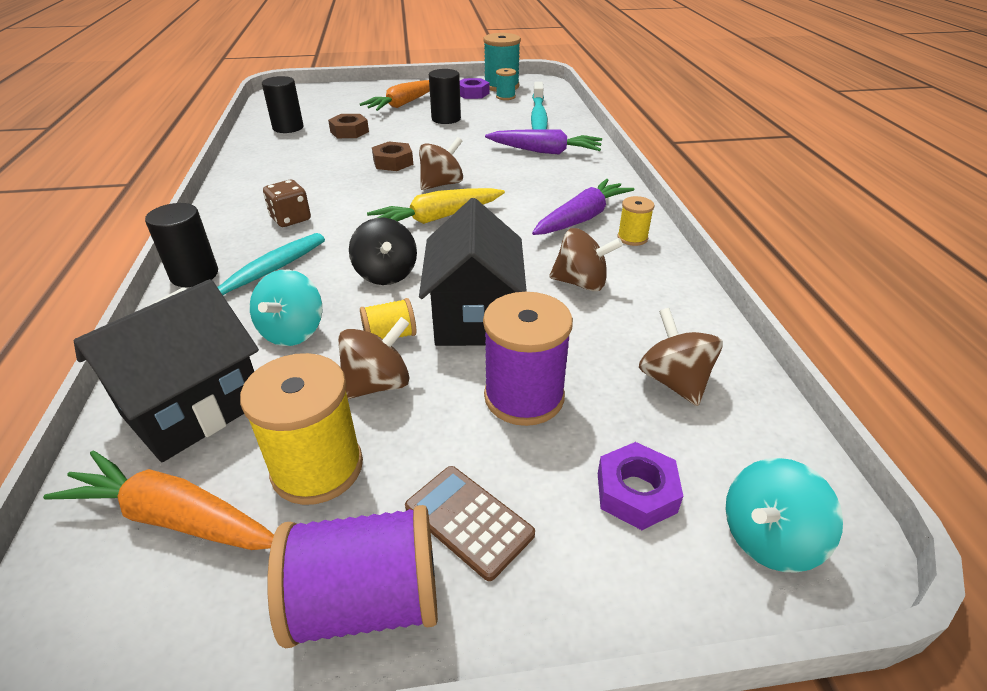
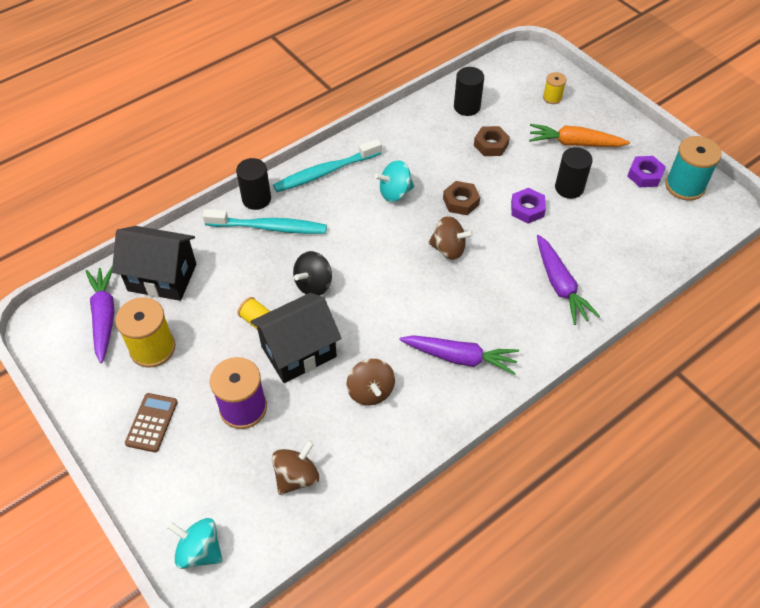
camera: 60 degrees right, 15 degrees up
orange carrot [43,450,274,550] -> purple carrot [86,267,114,363]
turquoise spinning top [250,270,322,346] -> turquoise spinning top moved to [375,160,414,202]
brown dice [263,180,311,227] -> none
purple spool [267,505,438,648] -> none
brown spinning top [338,317,410,399] -> none
yellow carrot [367,188,505,224] -> none
turquoise spool [496,68,516,100] -> none
turquoise toothbrush [531,82,548,130] -> turquoise toothbrush moved to [273,139,382,192]
purple nut [598,442,683,530] -> purple nut moved to [511,188,546,224]
yellow spool [617,196,654,246] -> yellow spool moved to [543,72,566,104]

